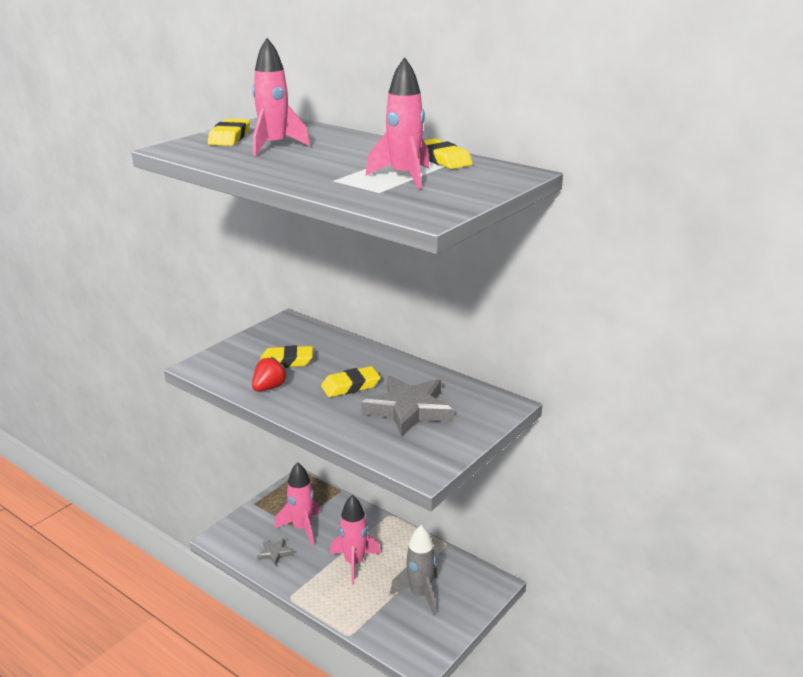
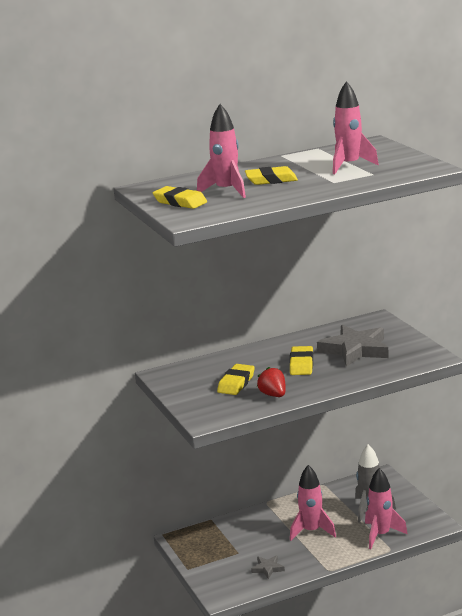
camera: 60 degrees left, 5 degrees down
pink rocket [275,462,320,546] -> pink rocket moved to [365,468,408,549]
yellow eraser [424,138,473,169] -> yellow eraser moved to [245,166,298,185]

